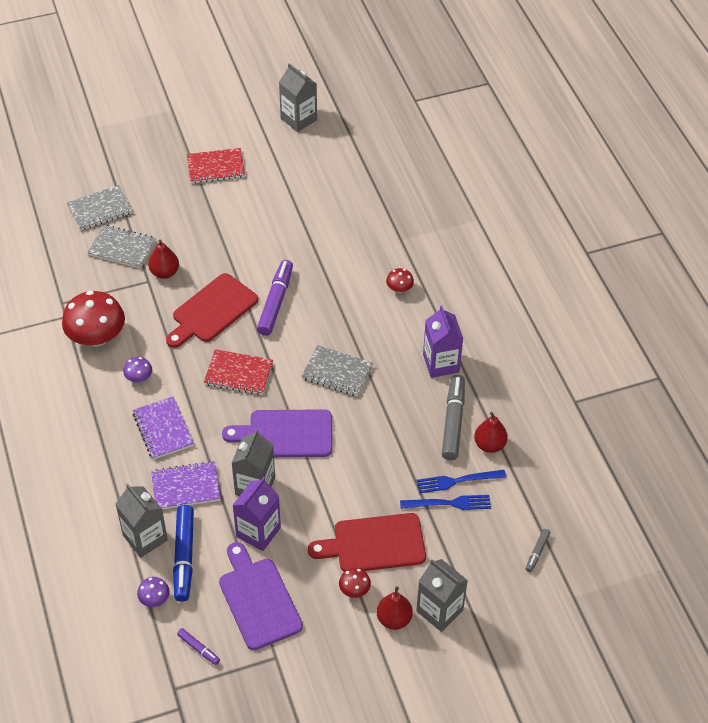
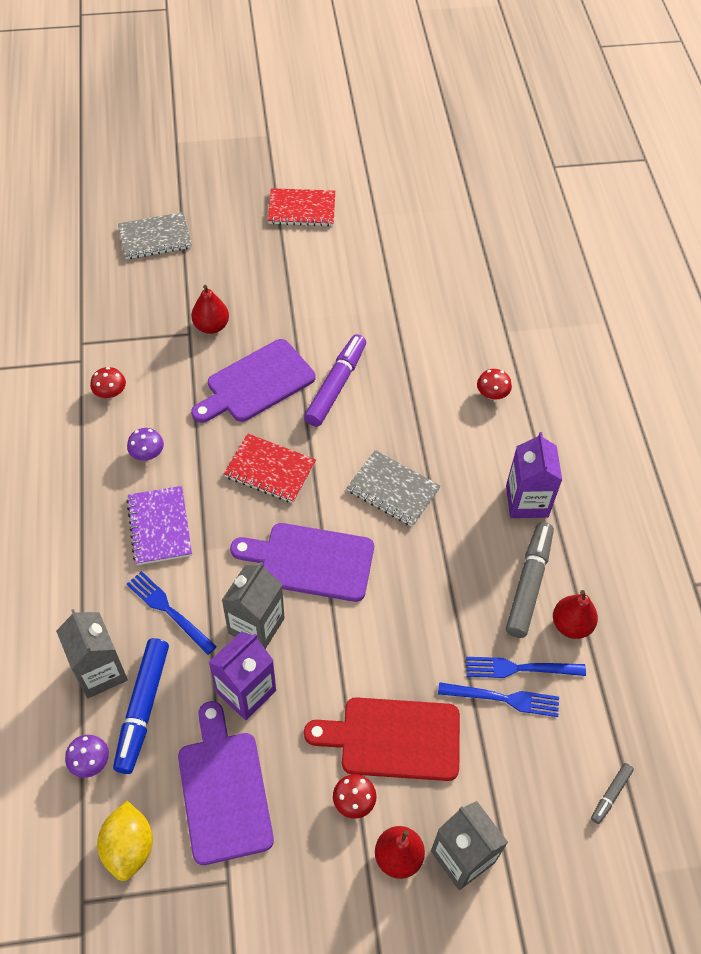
camera: 10 degrees right, 5 degrees up
red mushroom [62,291,125,347] -> red mushroom [90,367,126,398], size x0.46
grey notebook [88,225,156,269] -> none
purple notebook [151,461,220,509] -> blue fork [127,571,217,655]
red cutting board [166,273,258,348] -> purple cutting board [191,339,316,423]
purple marker [177,628,220,665] -> yellow lemon [97,801,153,881]
grey carton [279,63,317,132] -> none

